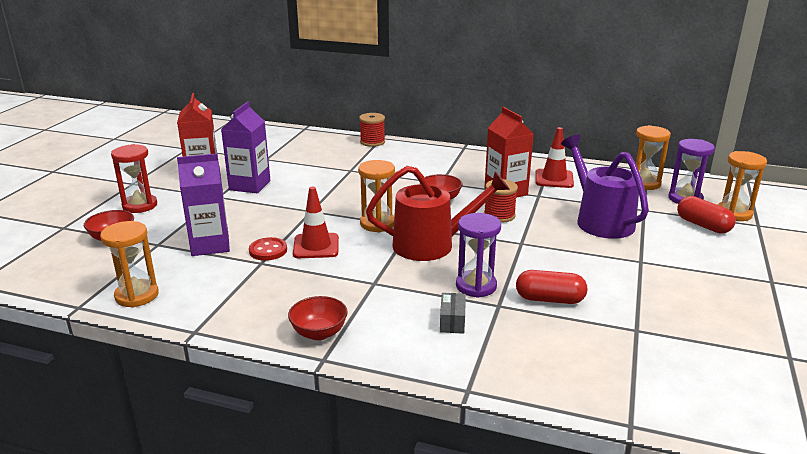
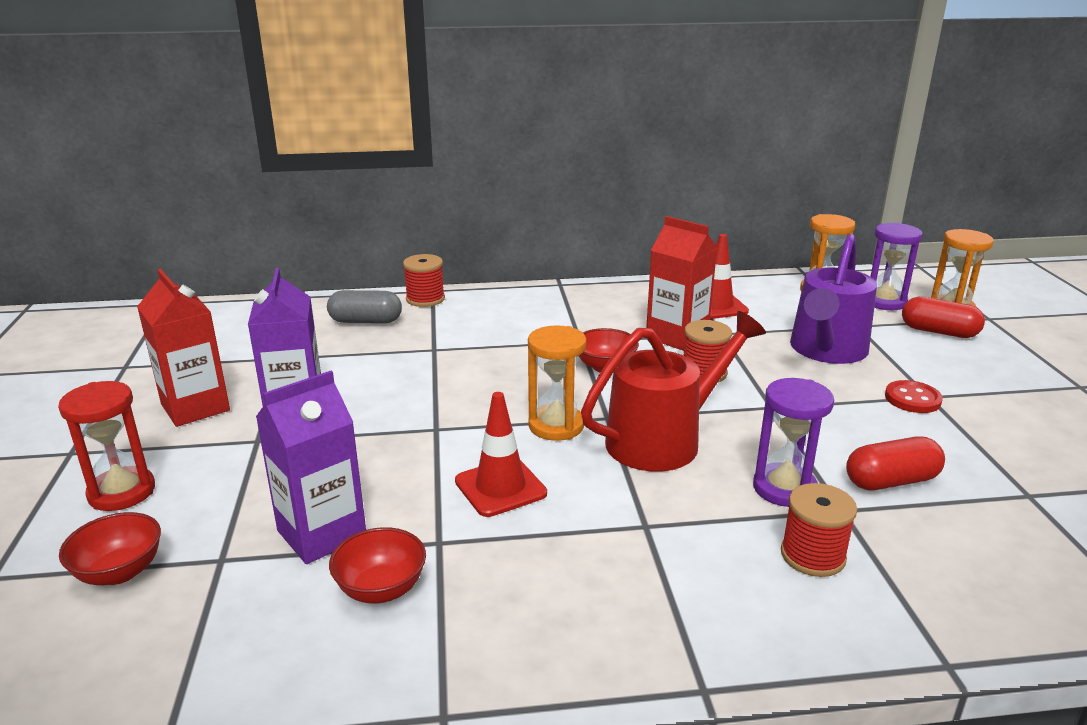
camera: 25 degrees left, 0 degrees up
orange hourglass [100,221,159,308] -> none
red button [249,237,287,261] -> red button moved to [885,380,943,413]
red bowl [288,296,348,340] -> red bowl moved to [329,527,426,603]
grey box [440,293,466,334] -> red spool [781,483,857,577]
purple watering can [561,135,649,239] -> purple watering can turned 105 degrees counterclockwise [790,234,877,364]
none -> grey capsule [327,290,402,323]

